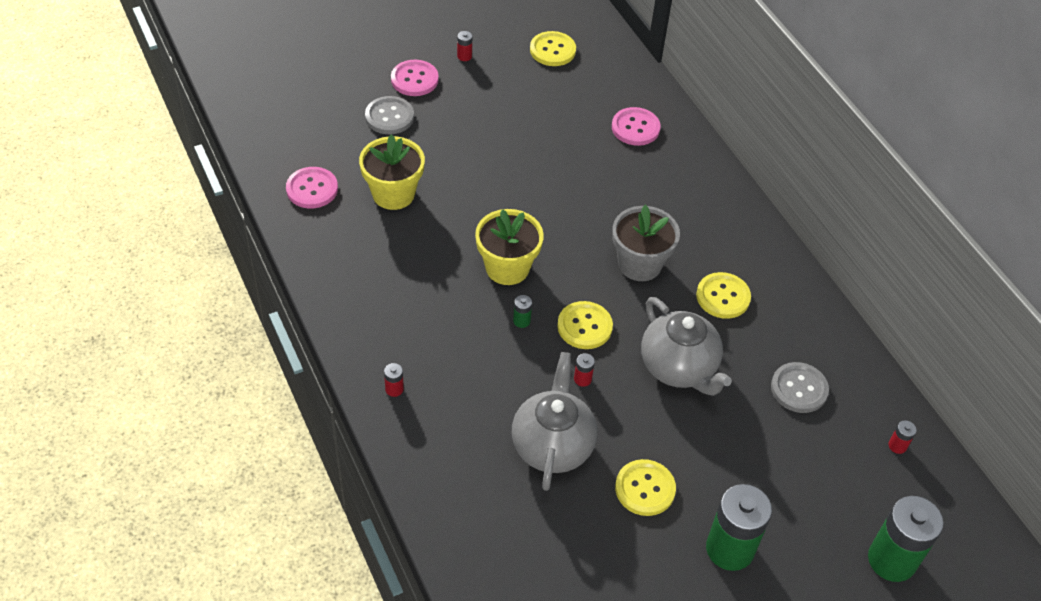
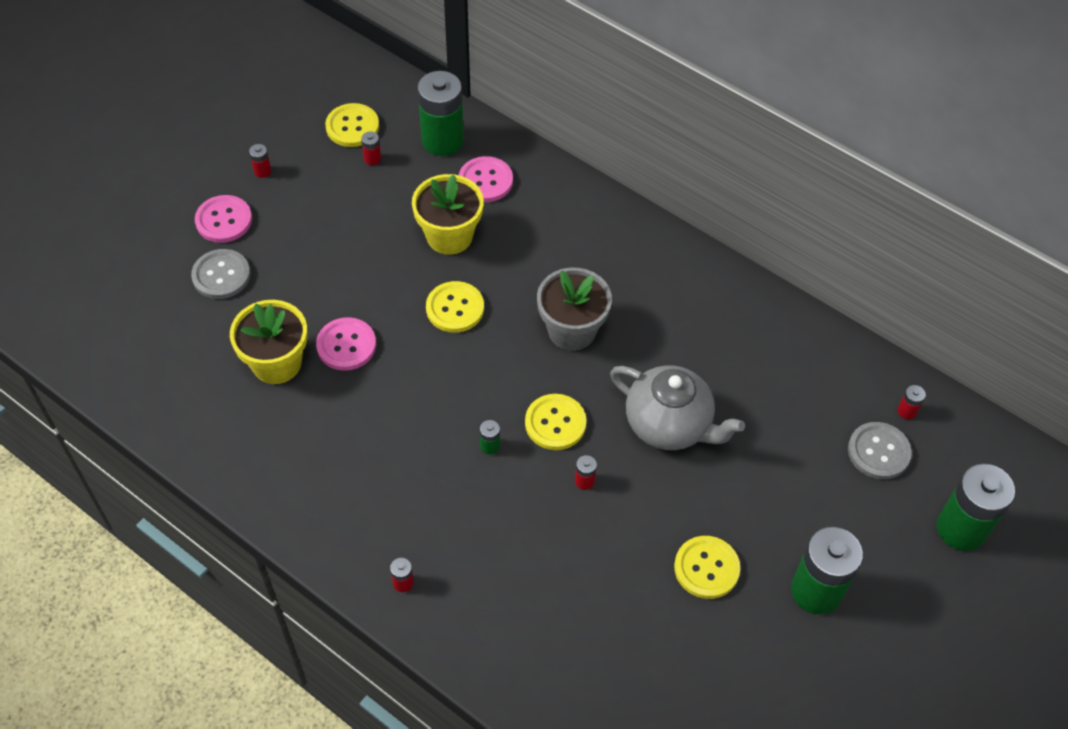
camera: 25 degrees left, 5 degrees up
pink button [286,167,338,209] -> pink button moved to [316,317,376,371]
yellow flower pot [475,209,544,285] -> yellow flower pot moved to [412,174,484,255]
grey teapot [512,352,597,491] -> none
yellow button [696,272,751,319] -> yellow button moved to [426,281,484,333]
grey button [771,362,829,413] -> grey button moved to [848,422,912,479]
none -> red battery [361,131,381,165]
none -> green battery [417,71,464,156]

